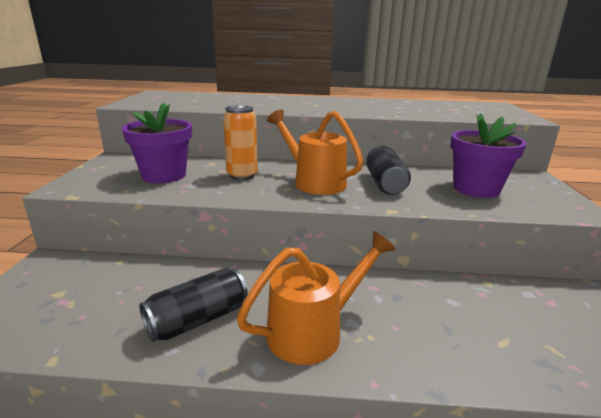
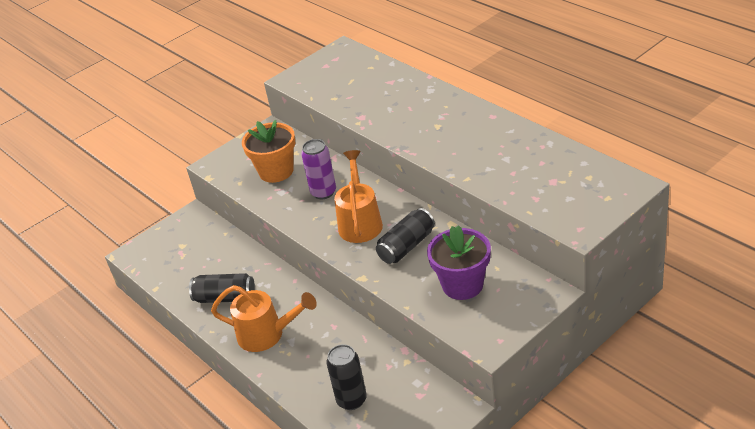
camera: 50 degrees right, 15 degrees up
purple flower pot [122,103,192,183] -> orange flower pot [242,120,295,183]
orange can [223,105,258,180] -> purple can [301,139,336,199]
none -> black can [326,344,367,410]

